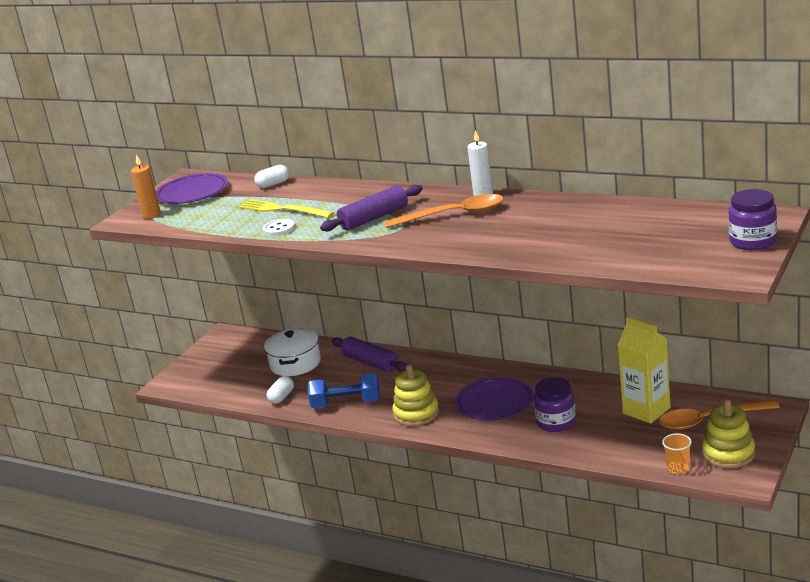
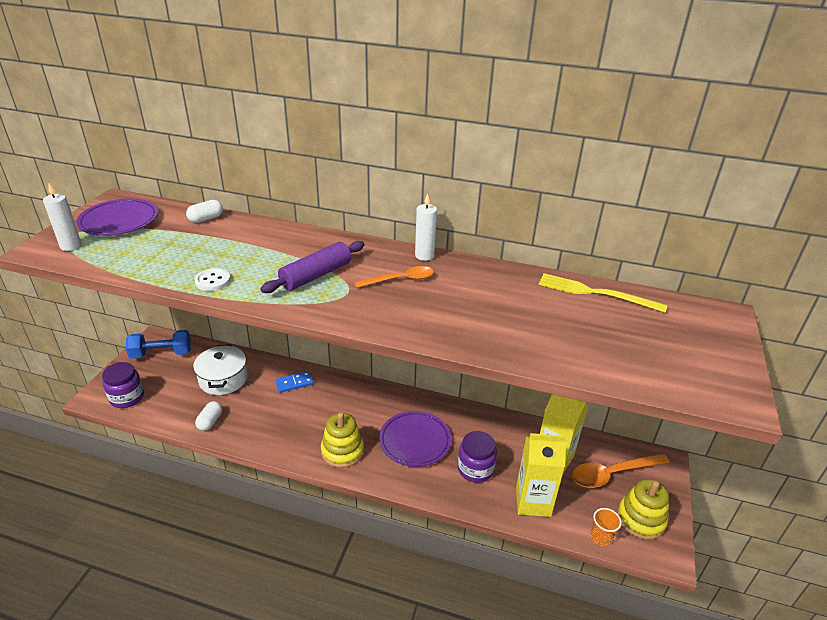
camera: 15 degrees left, 10 degrees up
orange candle [131,154,161,219] -> white candle [43,183,82,251]
yellow fork [238,199,334,218] -> yellow fork moved to [539,273,667,313]
blue dumbbell [308,373,380,408] -> blue dumbbell moved to [126,330,191,359]
purple rolling pin [332,337,407,372] -> blue domino [275,371,314,393]
orange spoon [385,194,504,228] -> orange spoon [354,266,434,288], size x0.66
purple jar [728,189,777,250] -> purple jar moved to [102,362,144,408]
none -> yellow carton [516,433,567,517]

